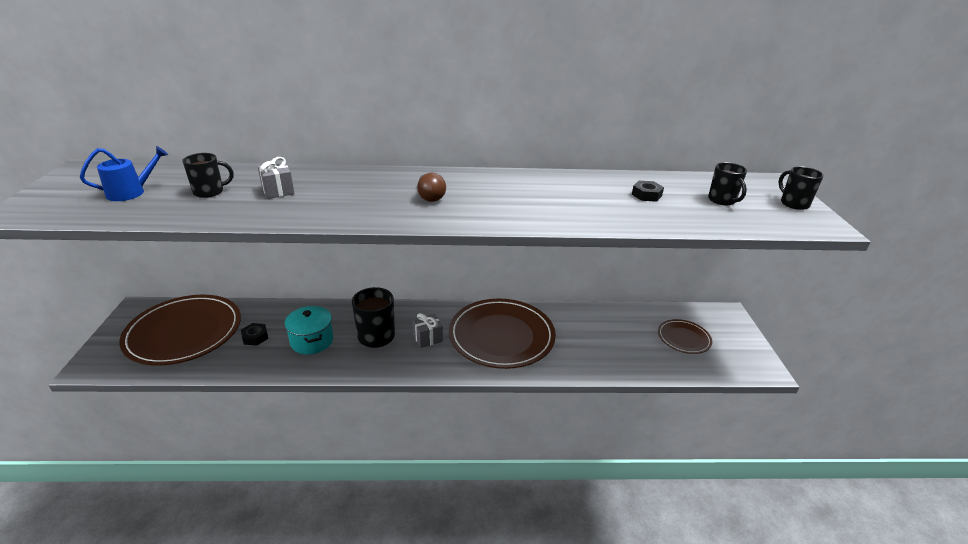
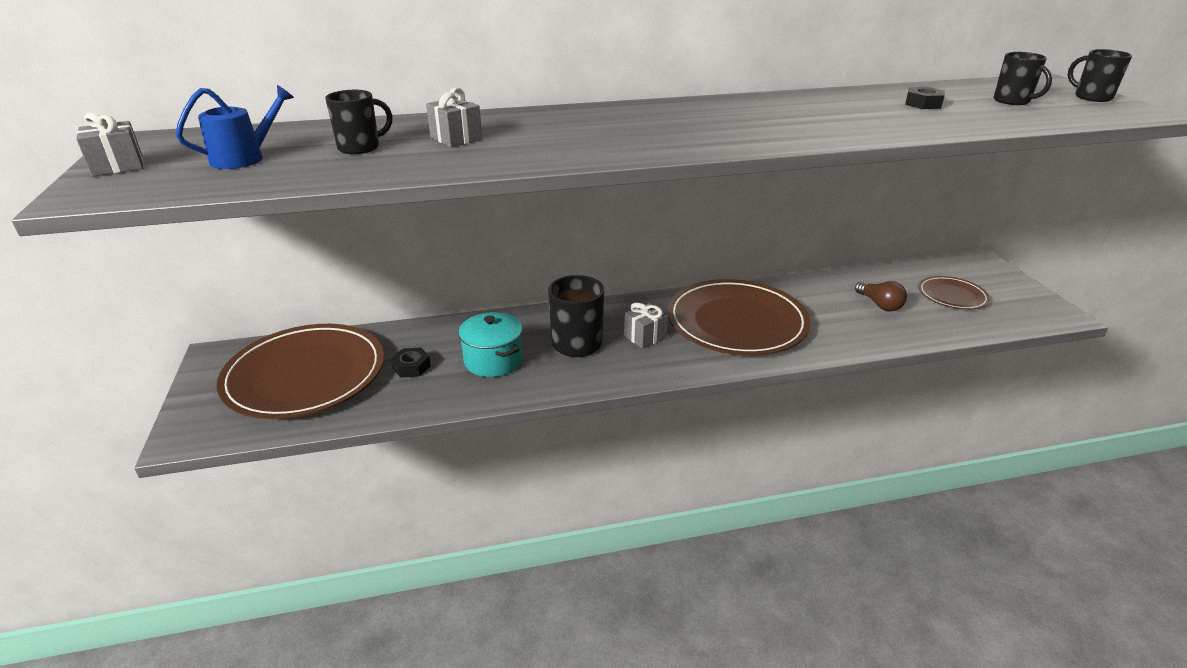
camera: 10 degrees left, 0 degrees up
brown light bulb [417,173,446,202] -> brown light bulb moved to [855,281,907,312]
none -> grey gift [76,112,144,176]

